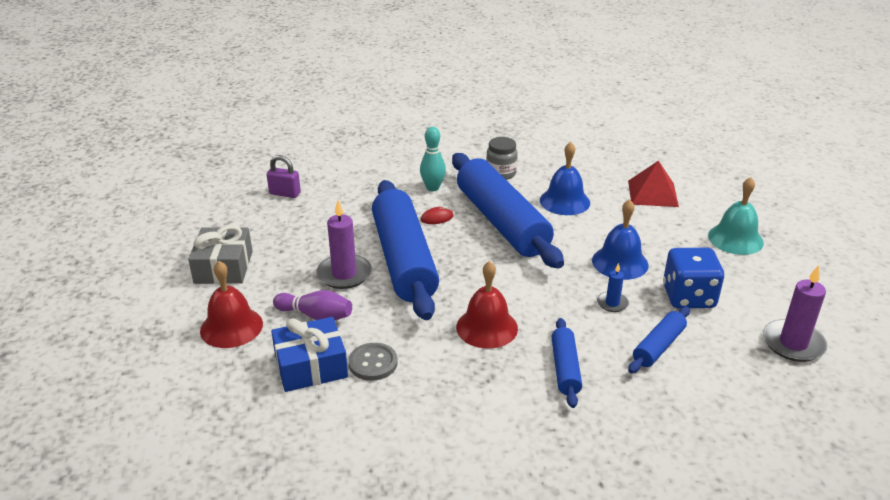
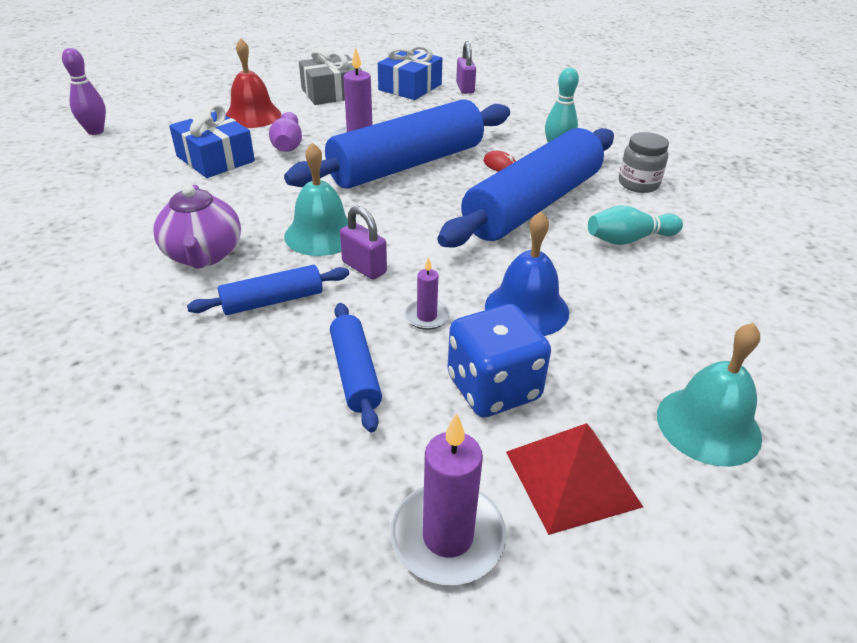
camera: 65 degrees right, 5 degrees up
grey button [348,343,398,381] -> none
red bell [456,261,518,349] -> turquoise bell [284,142,348,256]
blue bell [540,142,590,215] -> turquoise bowling pin [588,205,683,245]
blue candle [597,263,629,312] -> purple candle [404,257,450,330]
red pyramid [628,160,679,207] -> red pyramid moved to [506,423,643,535]
blue rolling pin [628,306,690,373] -> blue rolling pin turned 60 degrees clockwise [330,303,382,432]
none -> purple bowling pin [62,48,106,135]
none -> purple teapot [153,185,241,269]
none -> purple padlock [340,206,387,280]
none -> blue gift [378,45,443,100]

